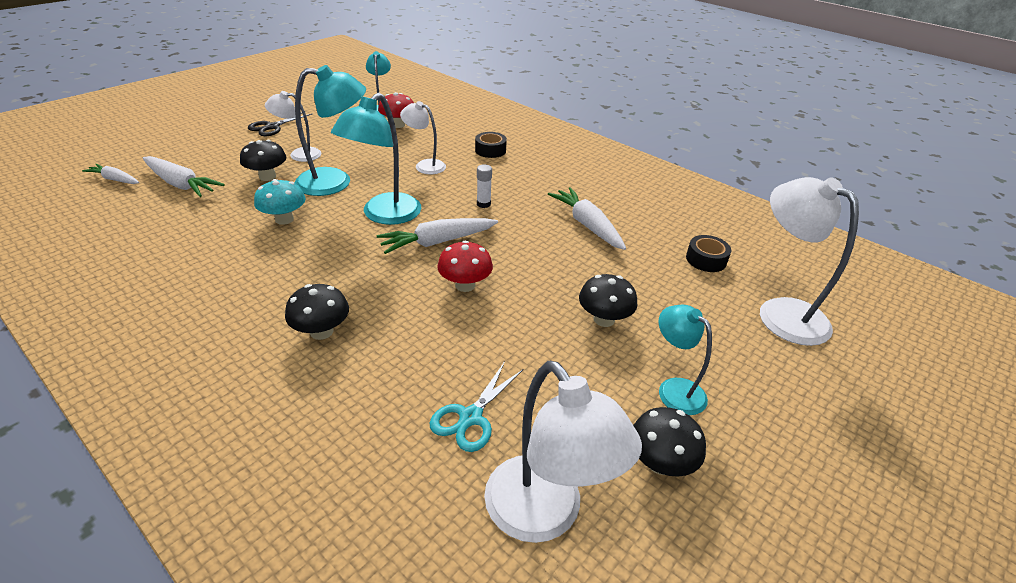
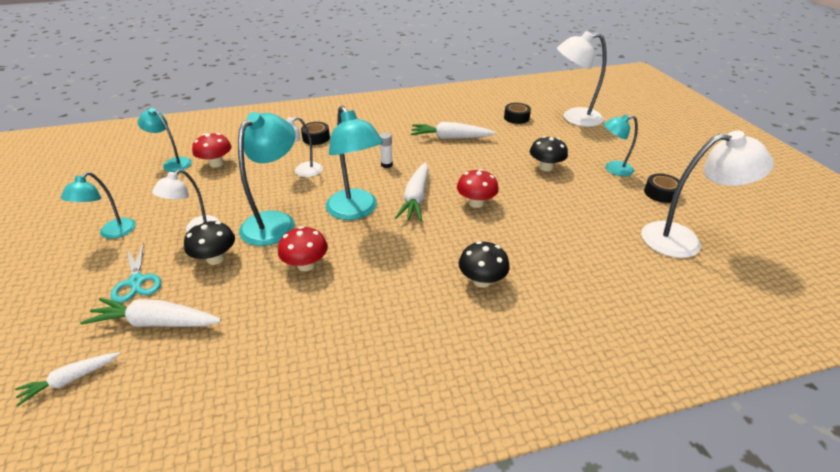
camera: 55 degrees left, 0 degrees up
white carrot [143,156,225,197] -> white carrot turned 150 degrees counterclockwise [80,298,221,327]
black scissors [248,112,313,136] -> turquoise lamp [61,172,136,239]
turquoise mushroom [254,179,306,225] -> red mushroom [278,226,328,271]
turquoise scissors [430,361,523,452] -> turquoise scissors moved to [111,242,161,303]
black mushroom [633,407,706,477] -> black tape [644,174,679,203]

